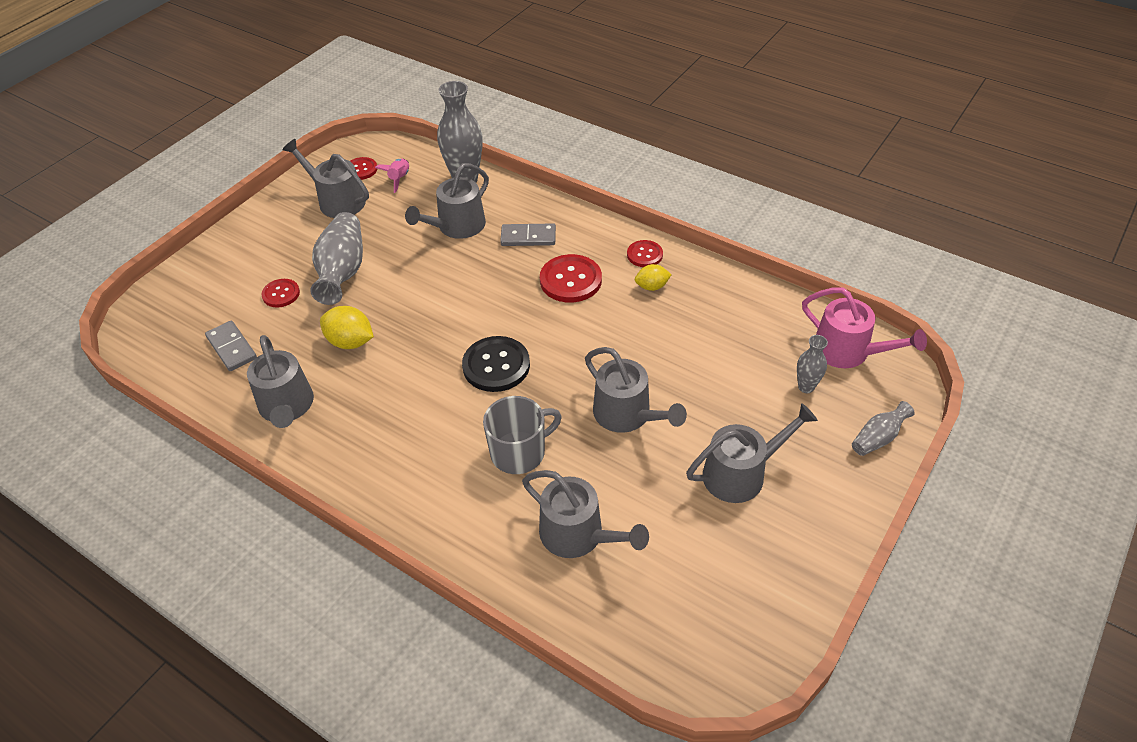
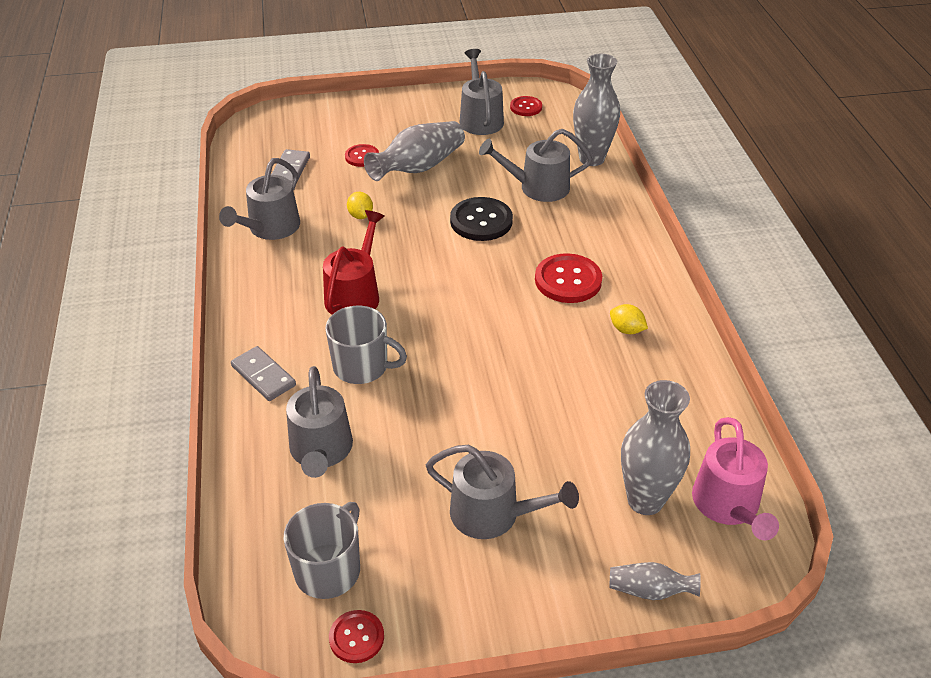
camera: 45 degrees right, 5 degrees down
yellow lemon [320,306,374,349] -> yellow lemon [347,192,373,219], size x0.64
pink rocket [375,159,409,193] -> none
black button [462,336,530,392] -> black button moved to [450,197,513,241]
grey domino [500,223,556,246] -> grey domino moved to [231,346,296,401]
grey watering can [585,347,687,433] -> none
red button [627,240,663,267] -> red button moved to [329,610,384,663]
grey vase [797,335,828,393] -> grey vase [621,380,690,515], size x1.91
none -> grey mug [283,502,360,599]
none -> red watering can [323,210,384,315]

